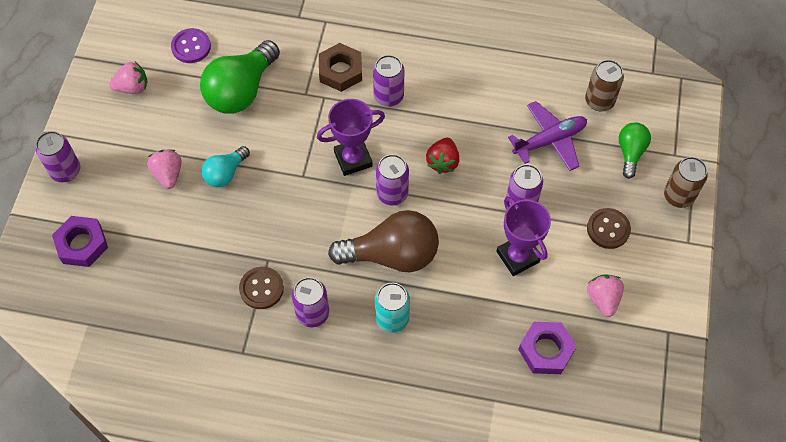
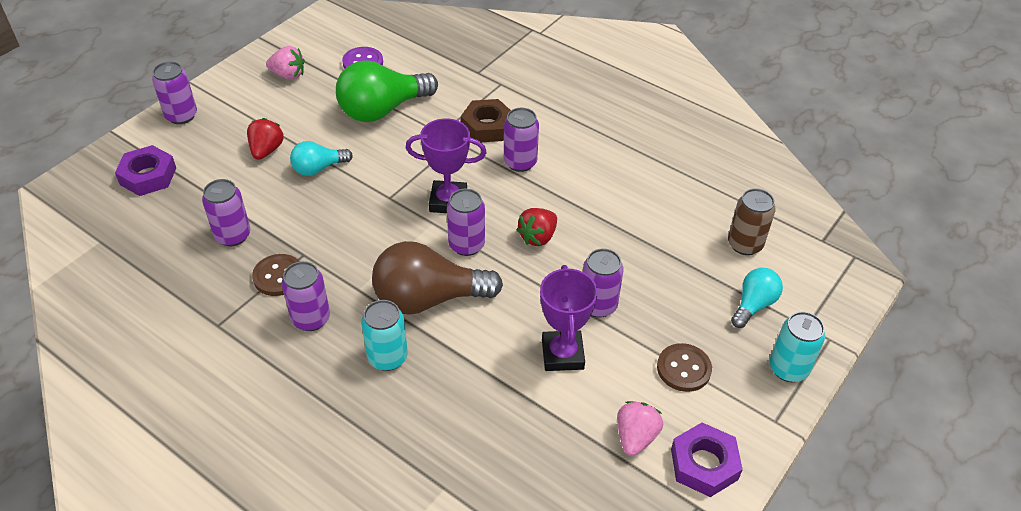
camera: 25 degrees right, 15 degrees down
pink strawberry [147,150,181,189] -> red strawberry [247,118,284,160]
brown light bulb [328,210,439,272] -> brown light bulb turned 150 degrees clockwise [372,241,503,315]
purple plane [508,101,587,171] -> none
purple nut [518,322,577,374] -> purple nut moved to [671,422,743,497]
green light bulb [619,122,651,179] -> turquoise light bulb [731,268,783,328]
brown can [664,157,708,208] -> turquoise can [770,312,825,382]
none -> purple can [202,179,250,246]

